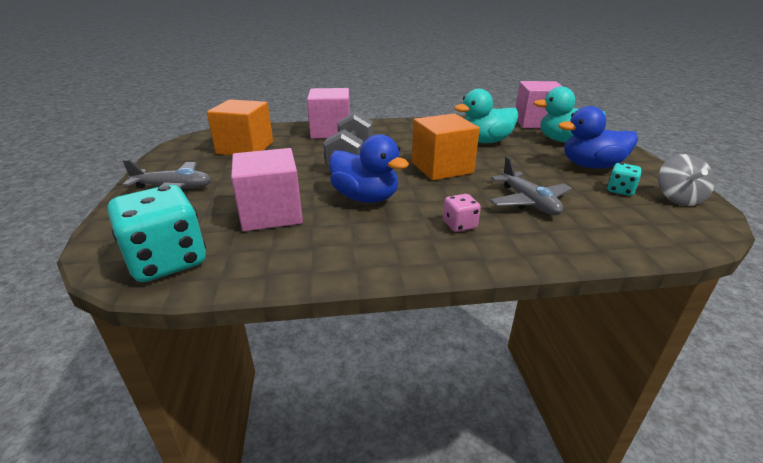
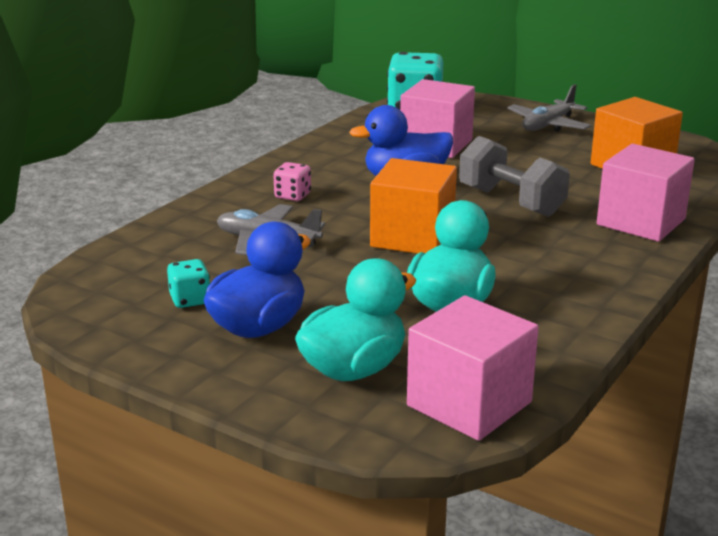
camera: 130 degrees right, 5 degrees down
grey spinning top [658,154,715,206] -> none

